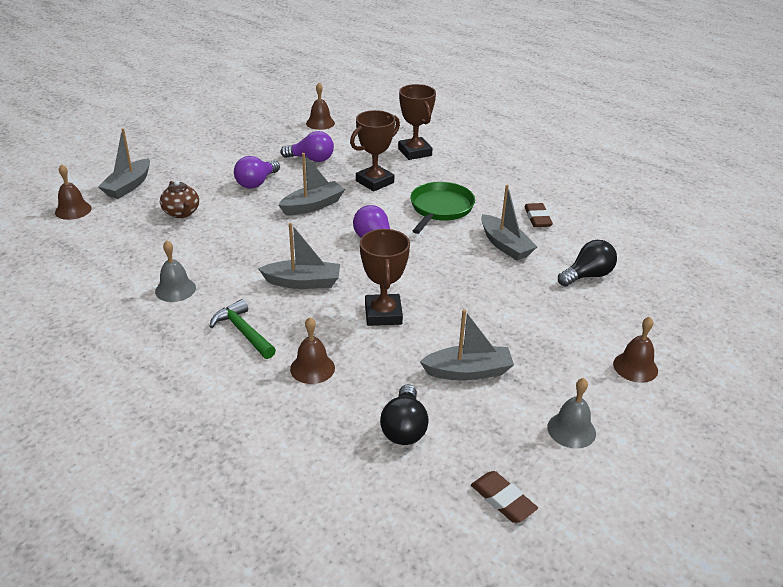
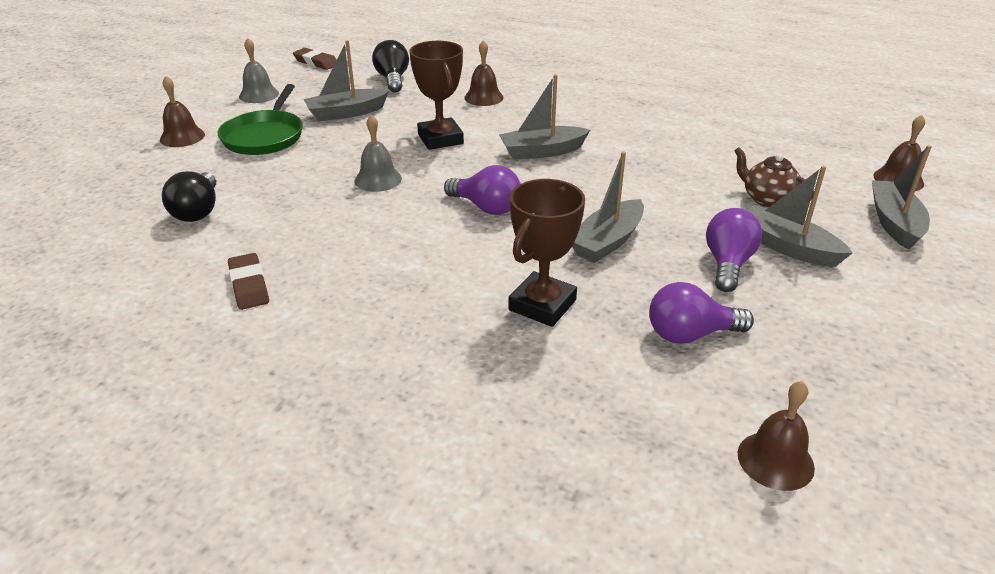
camera: 165 degrees right, 0 degrees up
grey bell [155,241,196,302] -> grey bell moved to [354,115,402,192]
green hammer [209,299,276,359] -> none
brown trophy [398,84,436,160] -> none
green pan [410,182,475,234] -> green pan moved to [218,84,303,155]
grey boat [481,185,537,261] -> grey boat moved to [747,166,852,267]
black light bulb [558,240,617,287] -> black light bulb turned 45 degrees counterclockwise [162,171,216,222]

